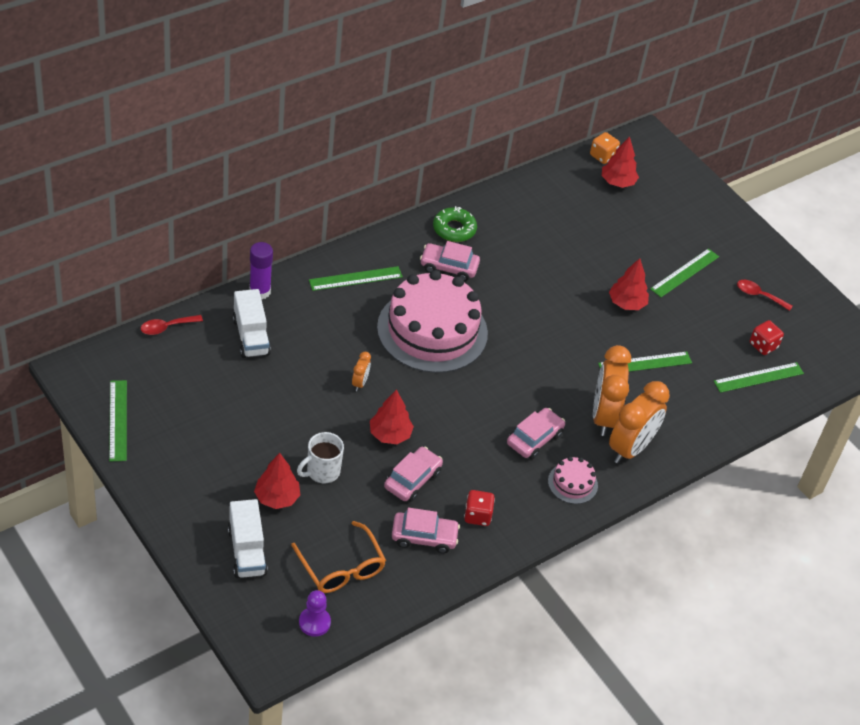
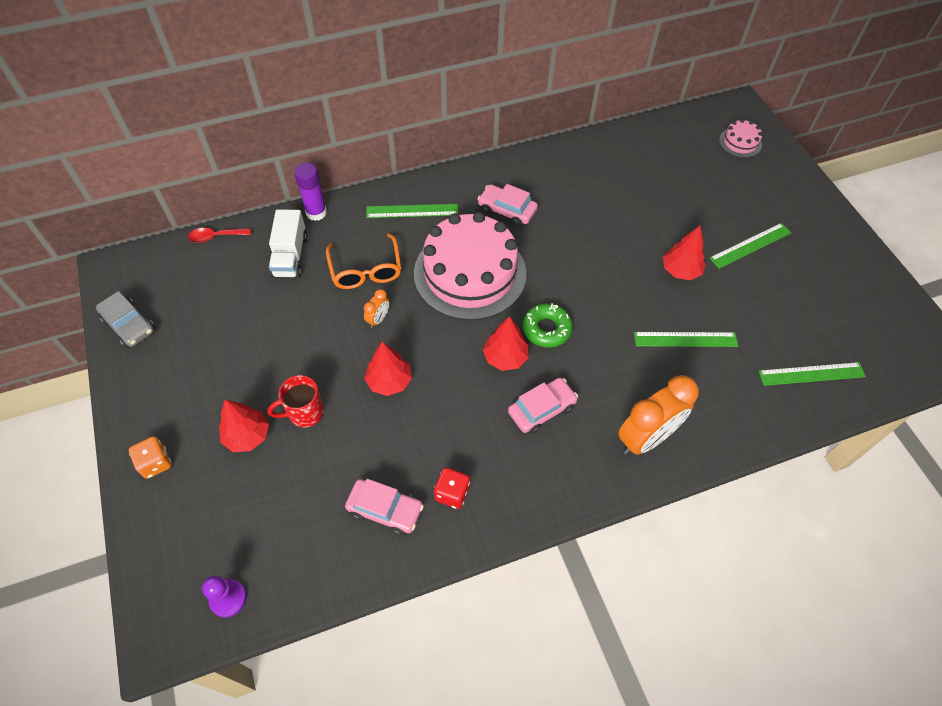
camera: 20 degrees right, 10 degrees up
green ruler [109,380,127,461] -> grey car [96,291,155,347]
white truck [228,499,268,578] -> none
orange glasses [291,521,386,593] -> orange glasses moved to [326,233,401,289]
white mug [297,432,344,483] -> red mug [267,375,324,427]
pink car [384,447,443,502] -> none
green donut [433,206,477,242] -> green donut moved to [523,303,573,348]
pink cake [548,456,598,504] -> pink cake moved to [719,119,763,158]
orange dice [590,132,620,164] -> orange dice moved to [129,436,172,479]
orange clock [593,345,631,436] -> none
red tree [602,136,639,188] -> red tree moved to [483,316,528,371]
red spoon [737,280,792,311] -> none
red dice [750,320,784,355] -> none

